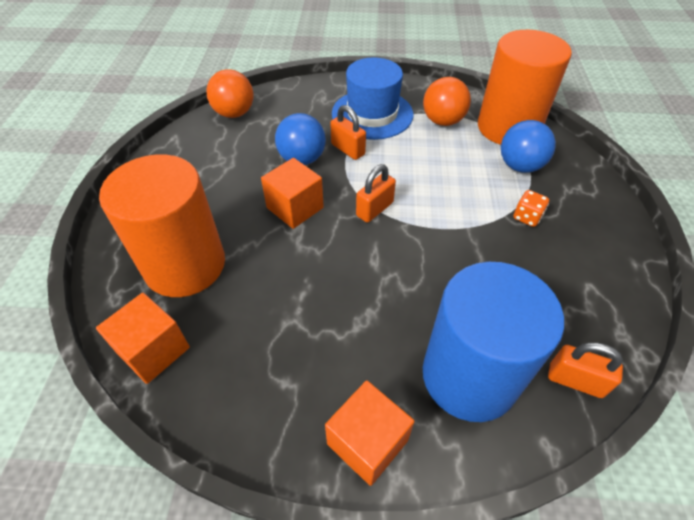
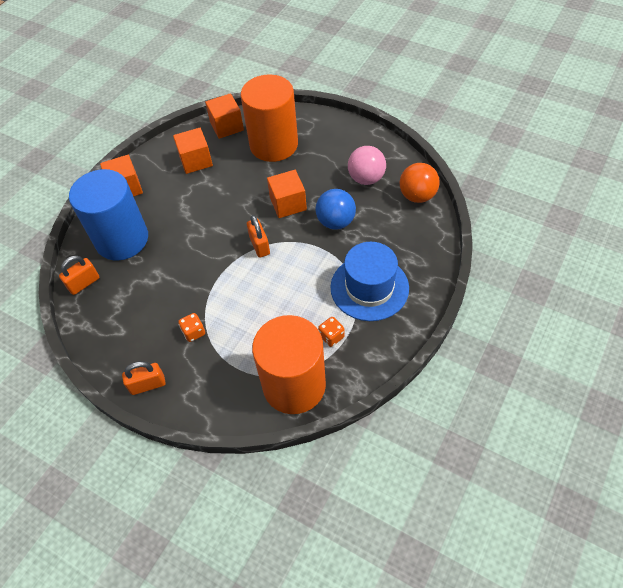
camera: 120 degrees right, 5 degrees up
orange padlock [330,105,366,160] -> orange padlock moved to [122,361,166,395]
orange ball [423,77,471,126] -> orange dice [318,317,345,347]
blue ball [501,120,556,173] -> none
none -> orange cube [173,128,213,174]
none -> pink ball [348,146,386,185]

